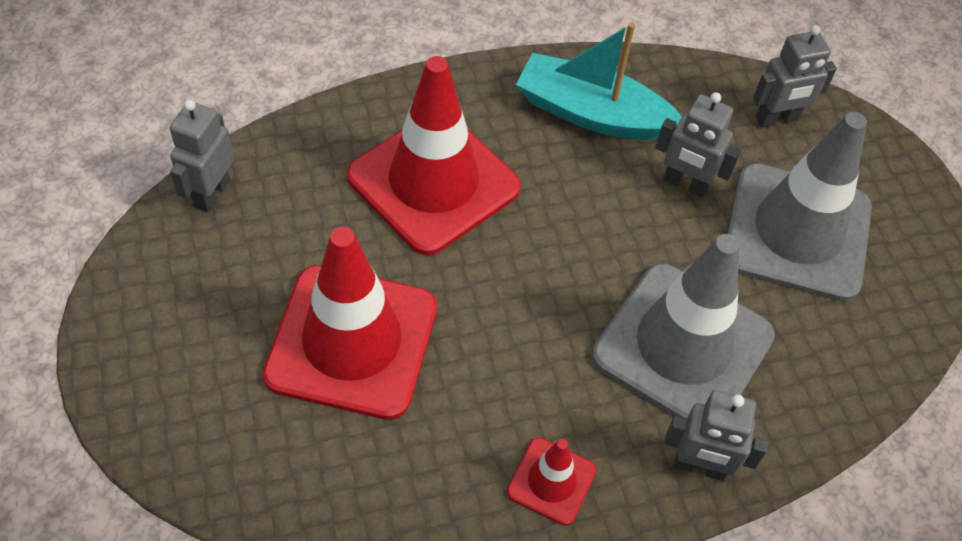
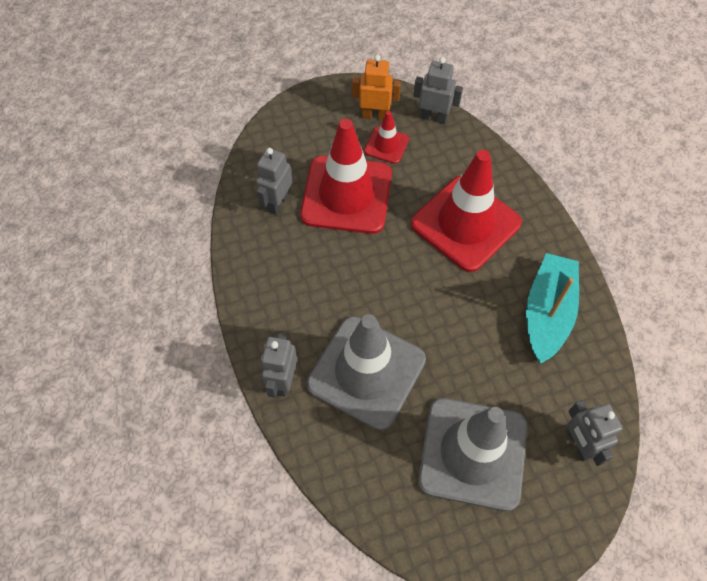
camera: 90 degrees right, 5 degrees up
red traffic cone [507,438,597,525] -> red traffic cone moved to [364,111,409,164]
grey robot [655,92,741,198] -> grey robot moved to [256,148,292,215]
none -> orange robot [352,55,401,120]

